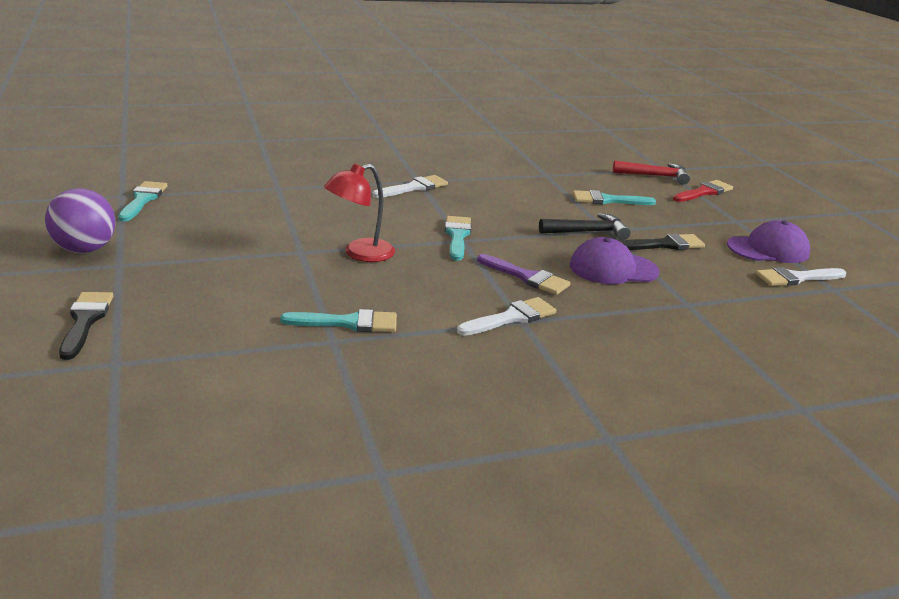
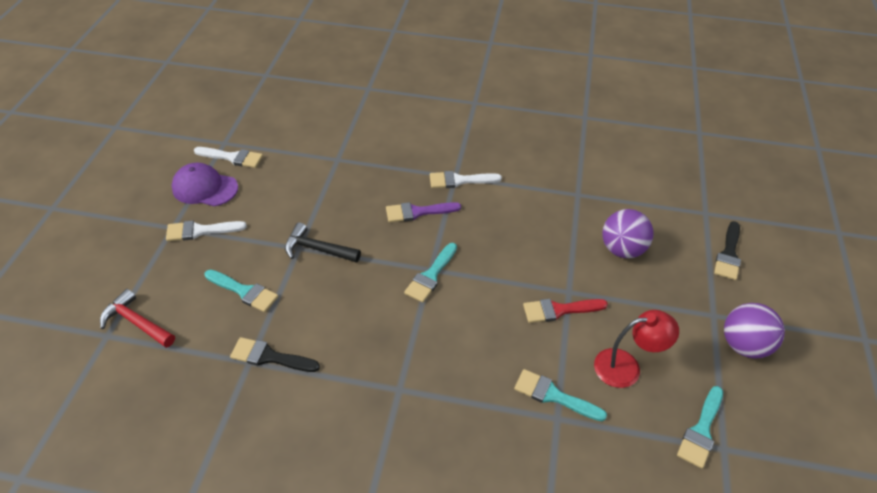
camera: 150 degrees left, 20 degrees up
turquoise brush [280,309,397,332] -> turquoise brush moved to [514,369,607,421]
red lamp [324,164,395,262] -> red lamp moved to [594,310,679,388]
white brush [372,175,448,198] -> white brush moved to [166,221,247,241]
purple brush [477,254,570,295] -> purple brush turned 75 degrees counterclockwise [386,202,461,222]
purple cap [570,237,660,284] -> none
black brush [620,233,705,250] -> black brush moved to [230,337,320,372]
red brush [673,180,733,202] -> red brush moved to [523,299,608,323]
none -> purple ball [602,209,654,258]

